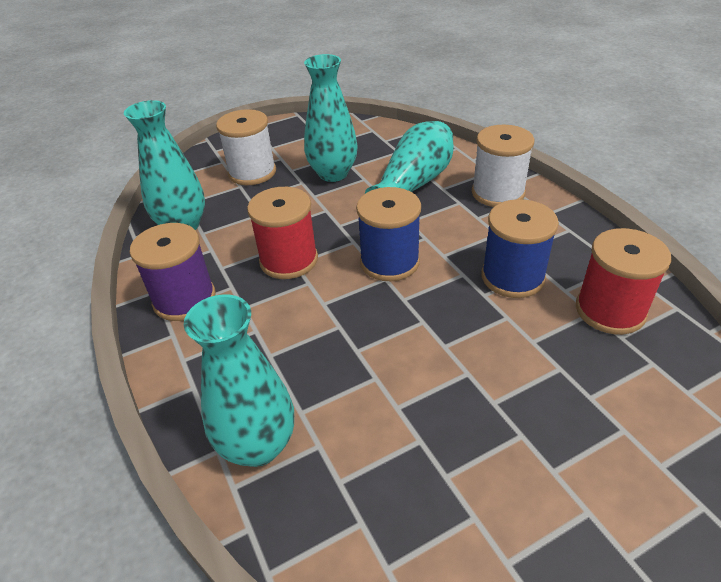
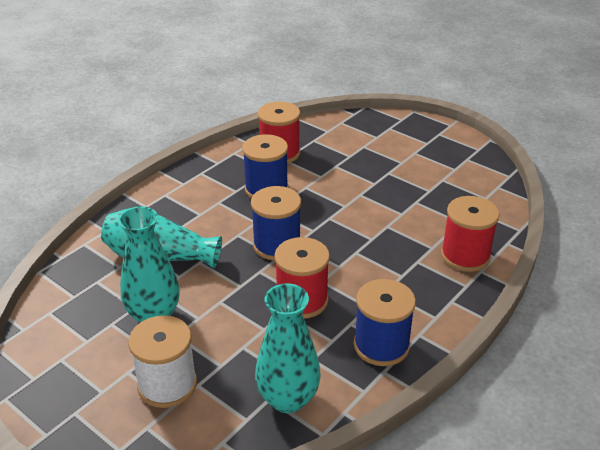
camera: 115 degrees left, 5 degrees down
purple spool [130,223,216,321] -> blue spool [354,279,416,366]
turquoise vase [184,294,294,467] -> red spool [441,196,500,272]
white spool [472,125,535,207] -> none

